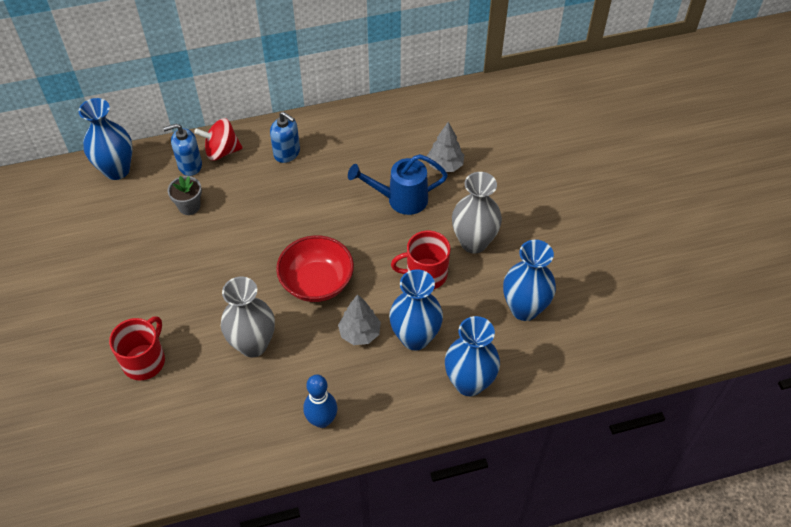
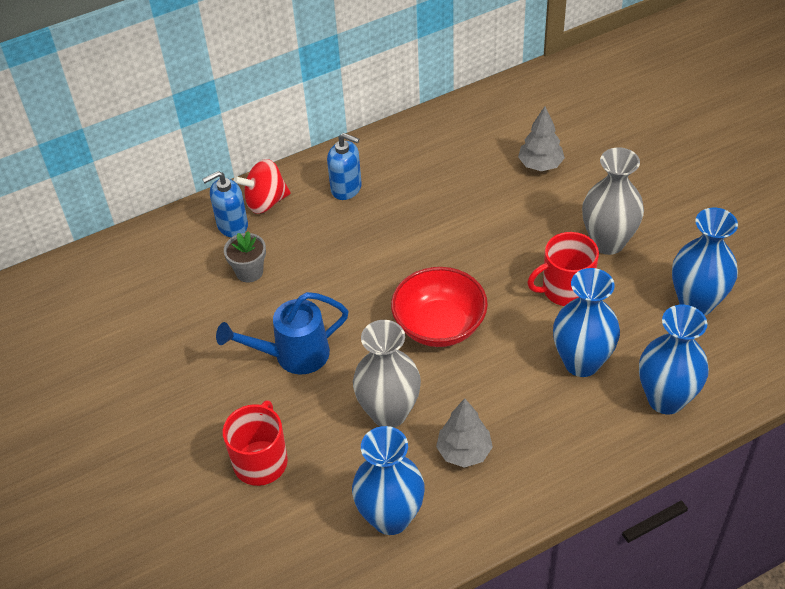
camera: 10 degrees left, 5 degrees down
blue vase [79,98,133,180] -> blue vase moved to [352,426,425,535]
blue bowling pin [303,375,337,428] -> none
grey tree [338,294,381,345] -> grey tree moved to [436,398,493,468]
blue watering can [348,154,448,215] -> blue watering can moved to [216,292,349,375]

